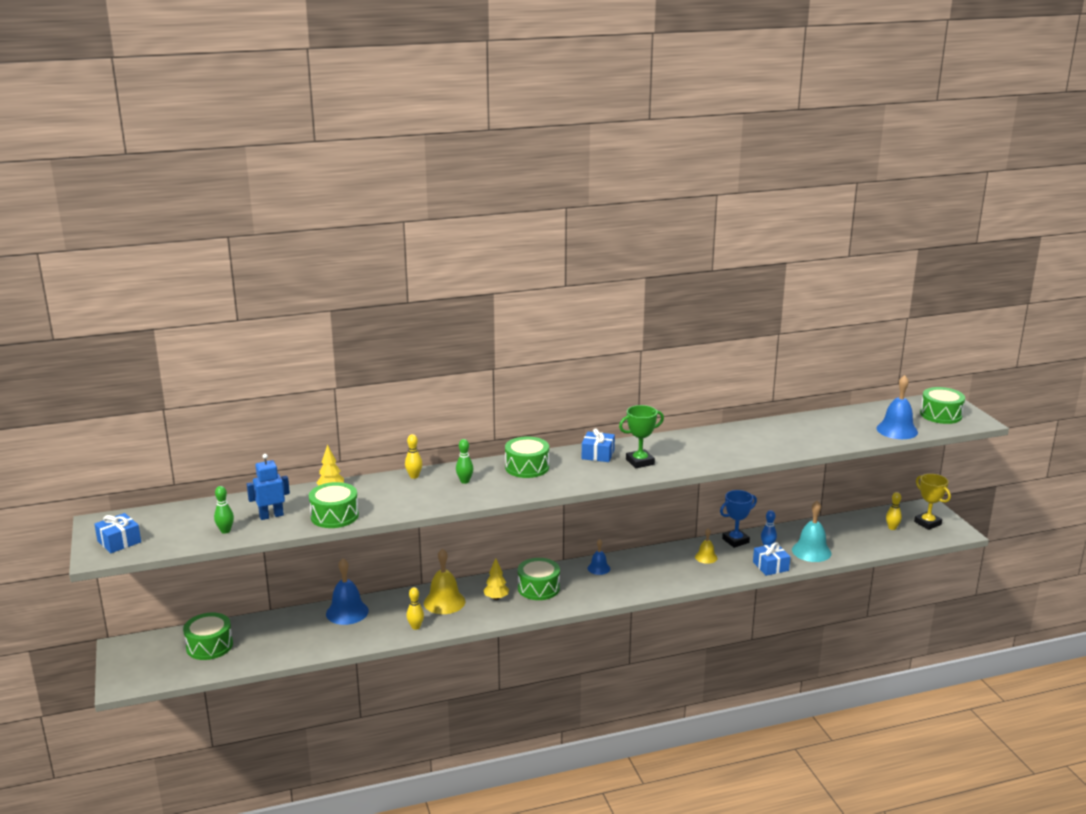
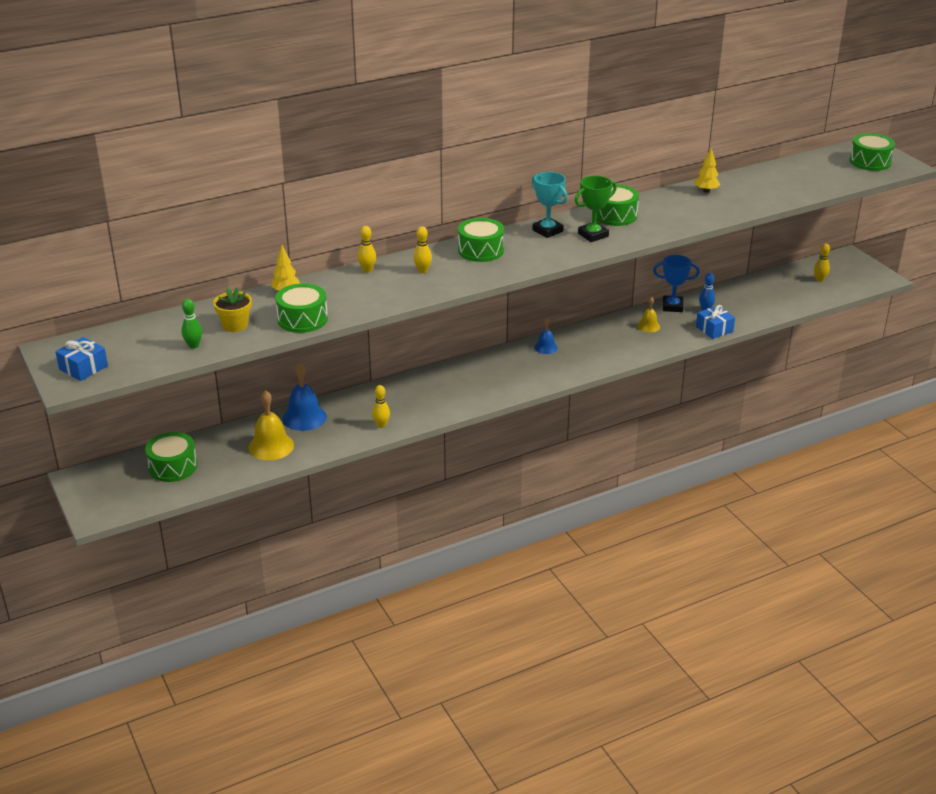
camera: 10 degrees left, 10 degrees up
blue robot [247,454,290,520] -> yellow flower pot [213,287,252,332]
yellow bell [424,548,465,614] -> yellow bell moved to [248,390,294,460]
green bowling pin [456,439,474,484] -> yellow bowling pin [413,226,432,273]
yellow tree [483,558,509,600] -> yellow tree moved to [695,147,720,193]
green drum [518,558,560,600] -> green drum moved to [596,184,639,226]
blue gift [582,428,615,462] -> turquoise trophy [532,172,568,238]
blue trophy [720,490,757,548] -> blue trophy turned 45 degrees clockwise [653,255,700,312]
turquoise bell [792,501,831,562] -> none
blue bell [876,375,918,439] -> none
yellow trophy [914,474,951,530] -> none

